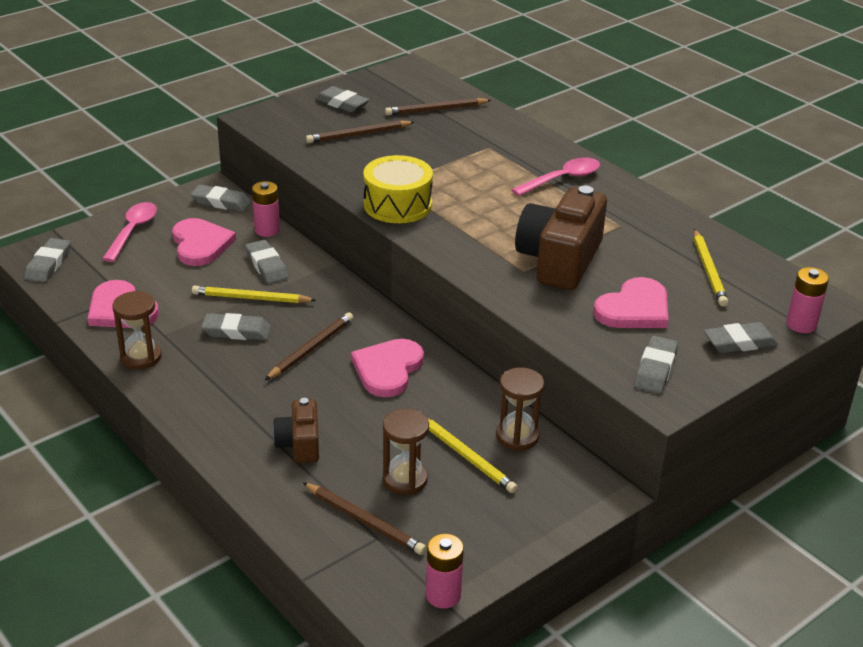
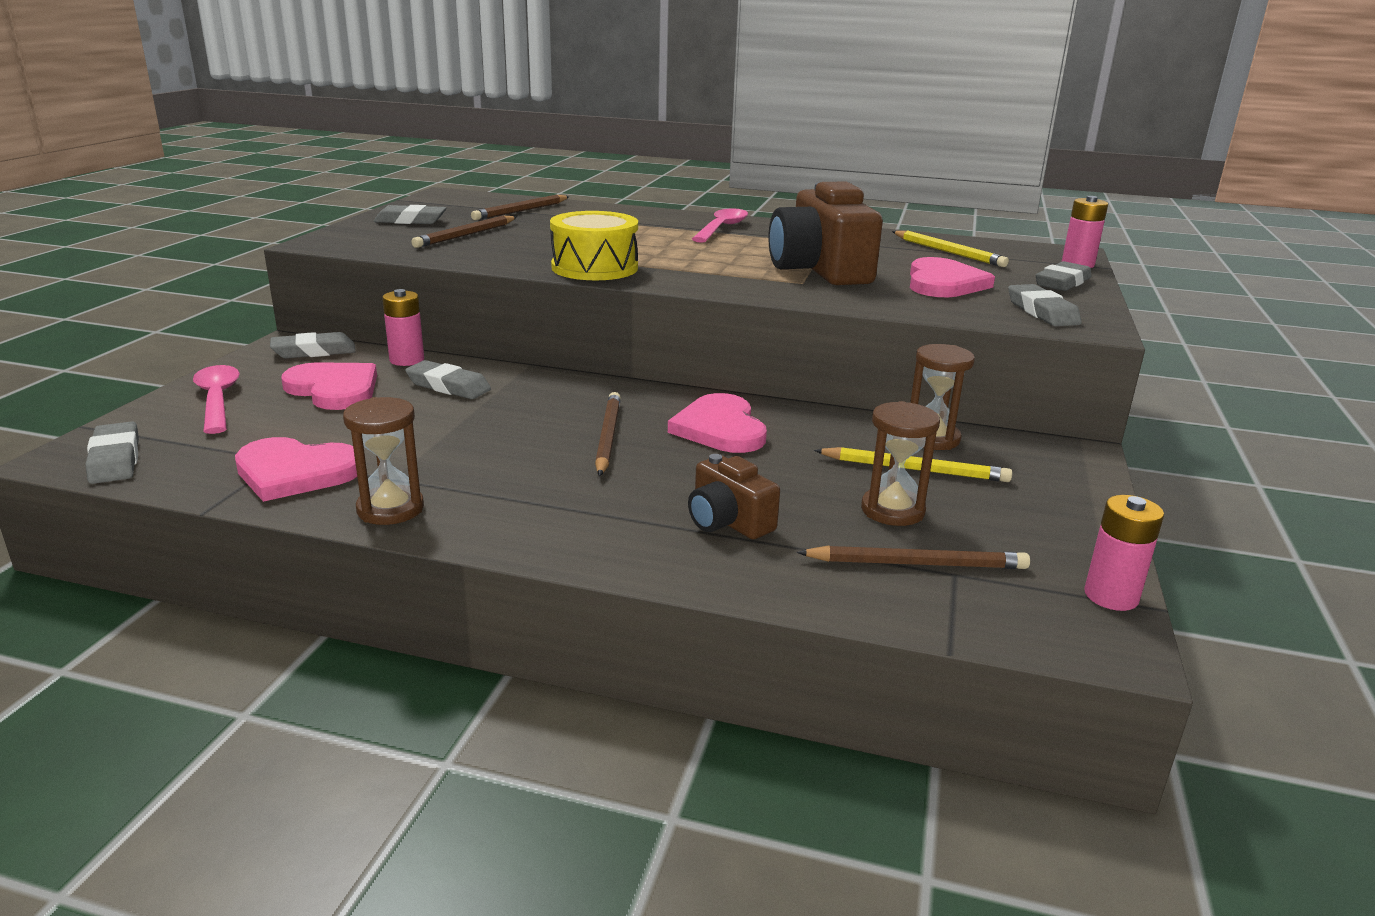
camera: 35 degrees left, 10 degrees down
yellow pencil [192,286,316,303] -> none
grey eraser [201,313,271,340] -> none

